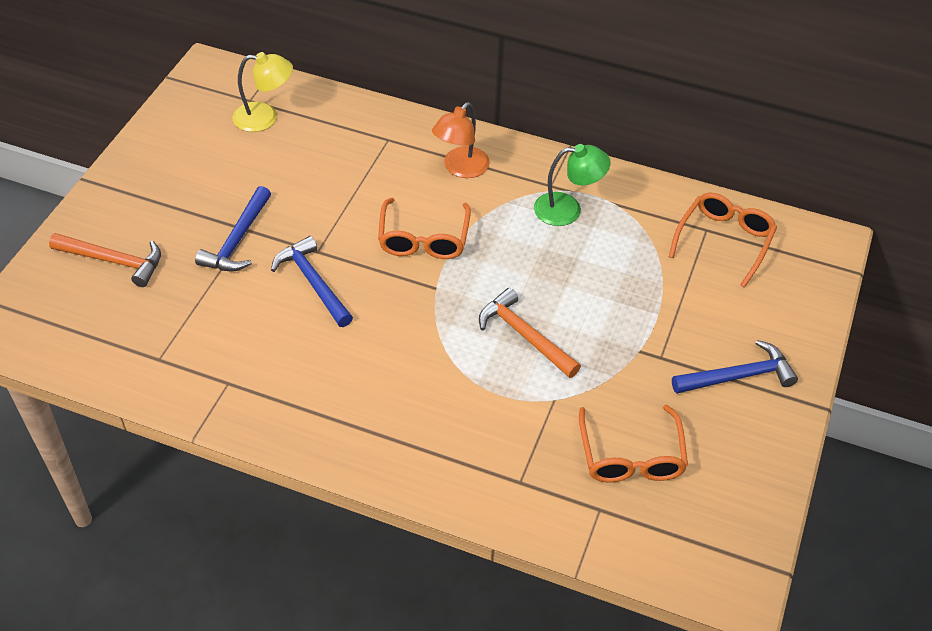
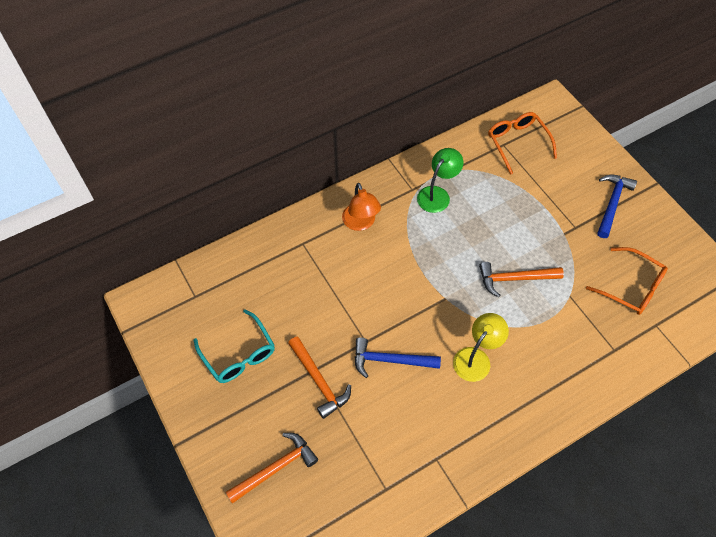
camera: 50 degrees left, 10 degrees up
blue hammer [195,186,271,272] -> orange hammer [288,336,351,419]
yellow lamp [233,52,293,132] -> yellow lamp moved to [453,313,509,382]
orange glasses [378,198,471,259] -> none
none -> turquoise glasses [194,309,275,383]

